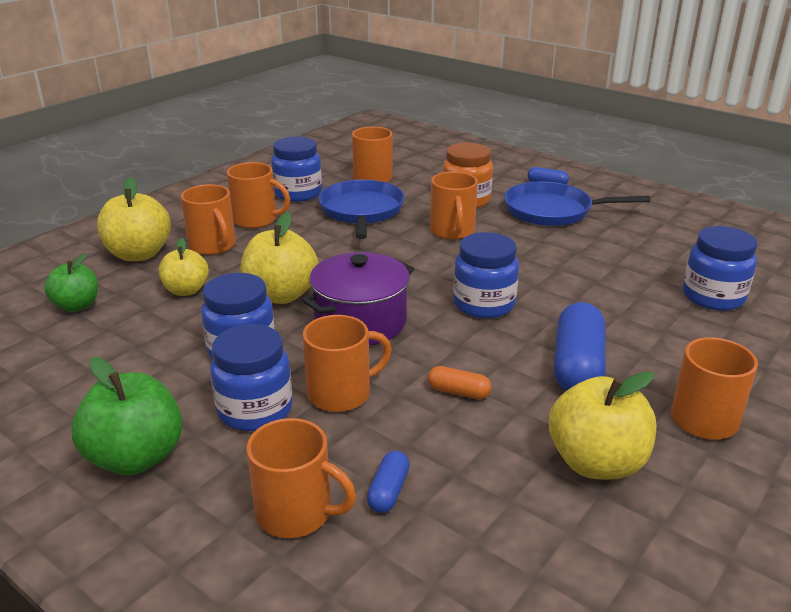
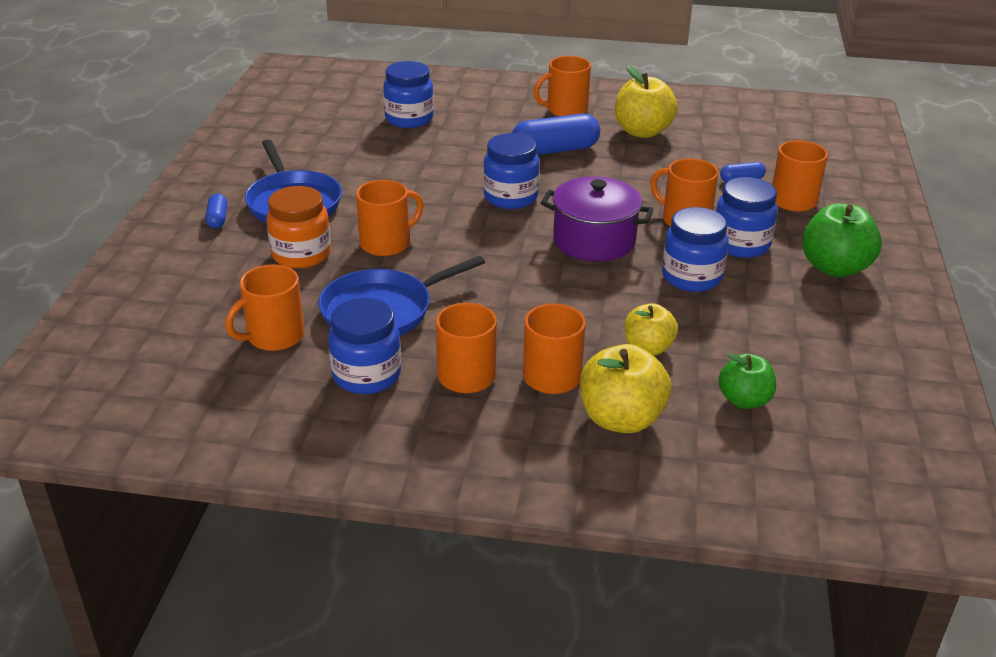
camera: 120 degrees left, 5 degrees up
yellow apple [240,212,319,304] -> none
orange capsule [428,366,492,399] -> none

